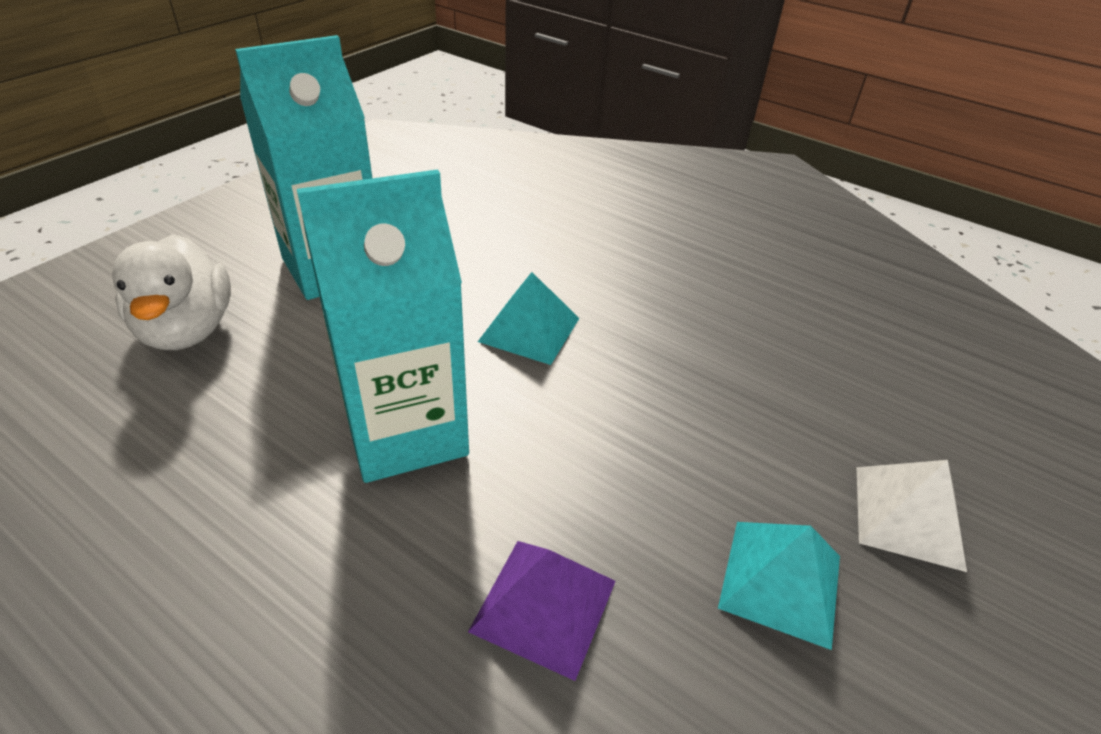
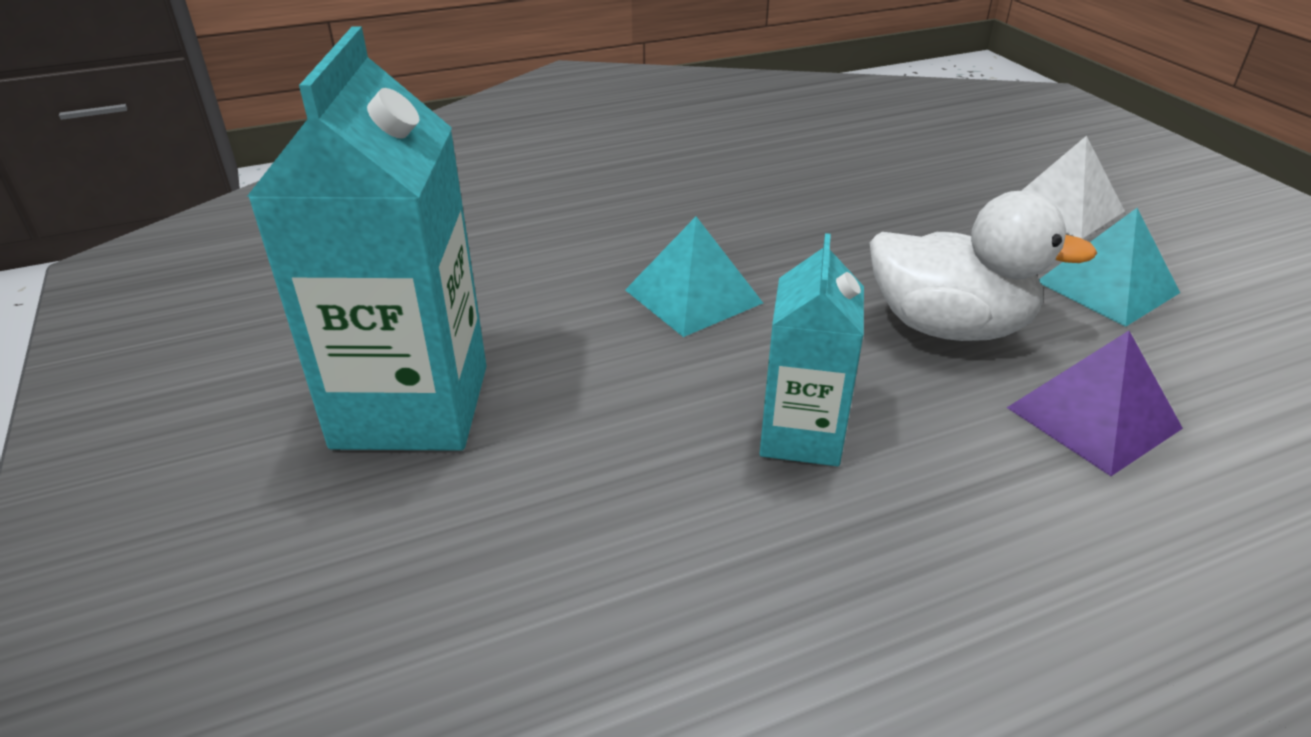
camera: 55 degrees left, 5 degrees down
white duck [112,234,231,350] -> white duck moved to [869,191,1097,341]
turquoise carton [297,169,469,483] -> turquoise carton [759,233,864,466], size x0.57

